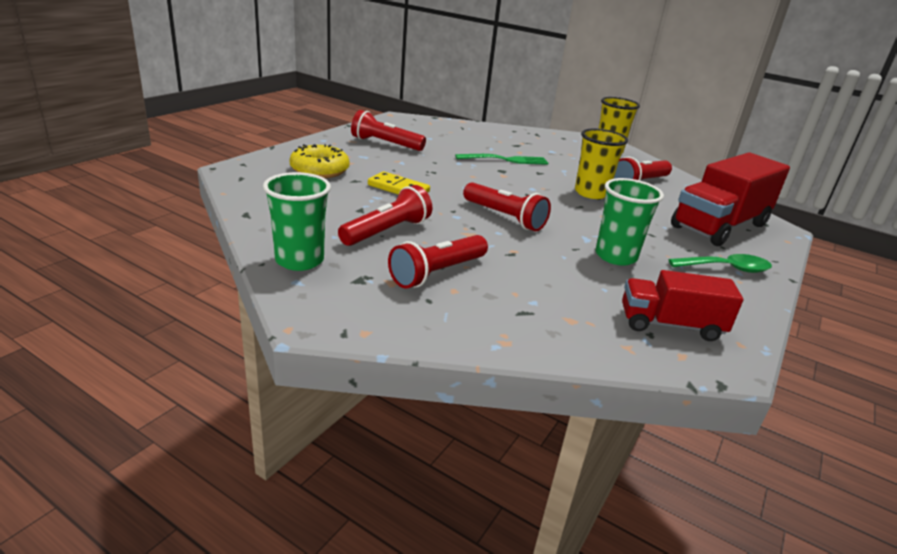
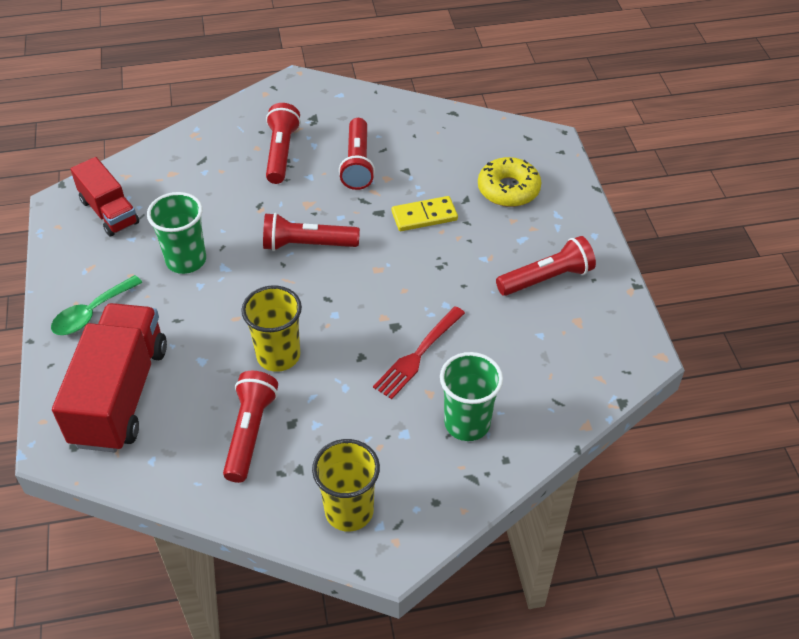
camera: 140 degrees right, 20 degrees up
green cup [263,172,331,271] -> green cup moved to [440,352,503,441]
green fork [455,154,548,165] -> red fork [373,306,465,399]
red truck [622,270,743,341] -> red truck turned 90 degrees clockwise [70,157,139,236]

